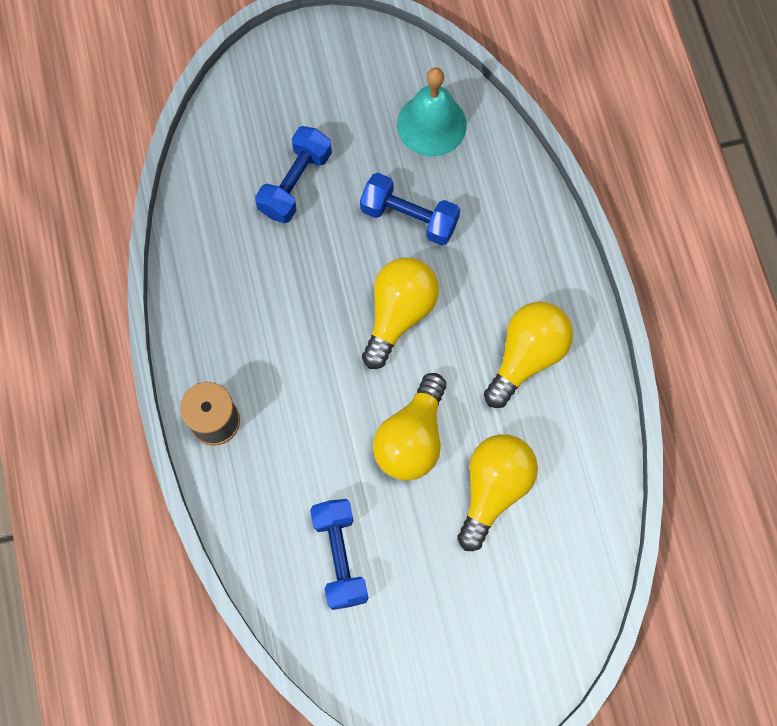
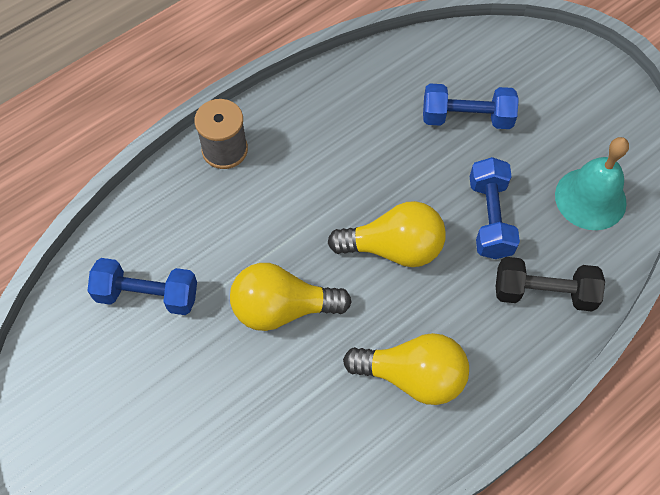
camera: 65 degrees right, 10 degrees down
blue dumbbell [310,499,368,610] -> blue dumbbell turned 45 degrees clockwise [88,258,197,315]
yellow light bulb [457,434,538,551] -> none
none -> black dumbbell [496,257,605,312]

